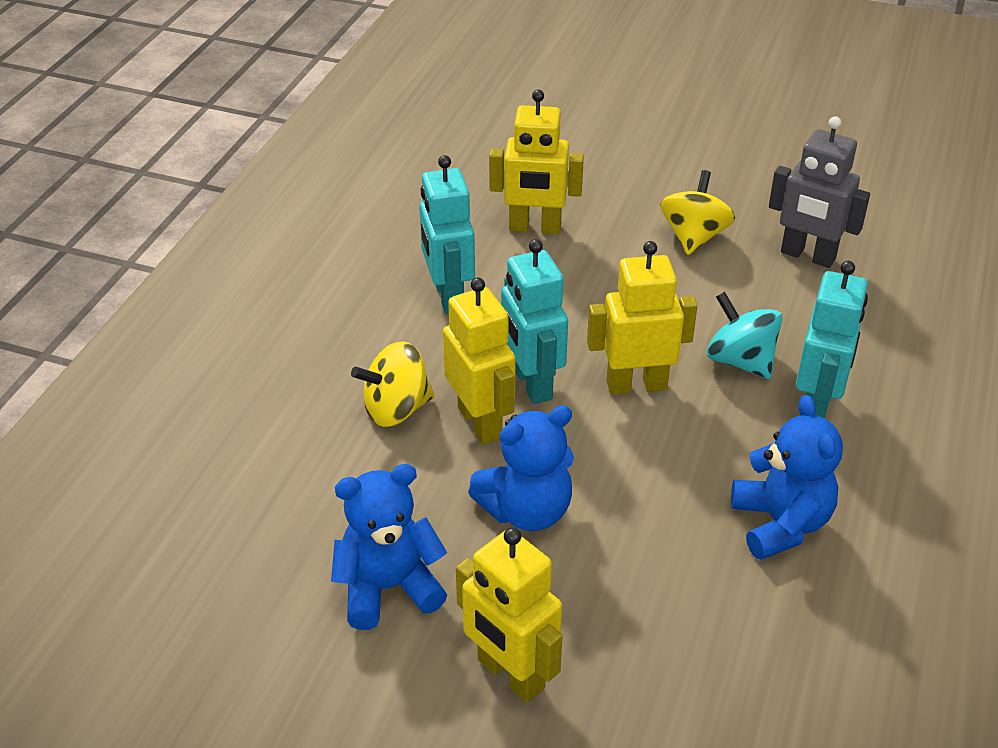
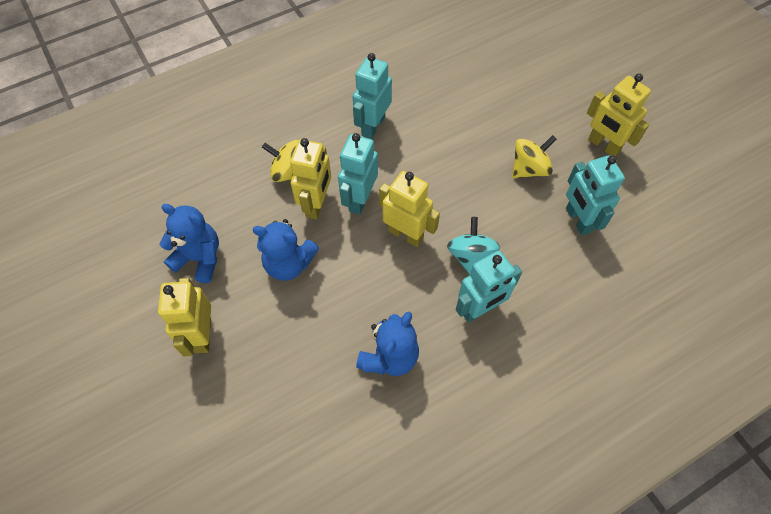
camera: 40 degrees right, 20 degrees up
yellow robot [489,90,584,234] -> yellow robot moved to [587,74,651,156]
grey robot [769,116,870,268] -> turquoise robot [566,155,625,235]

